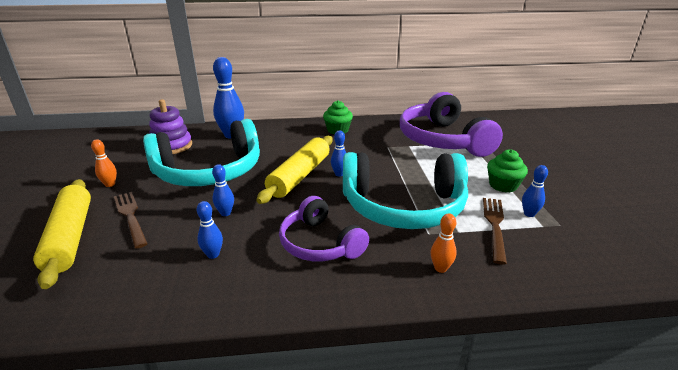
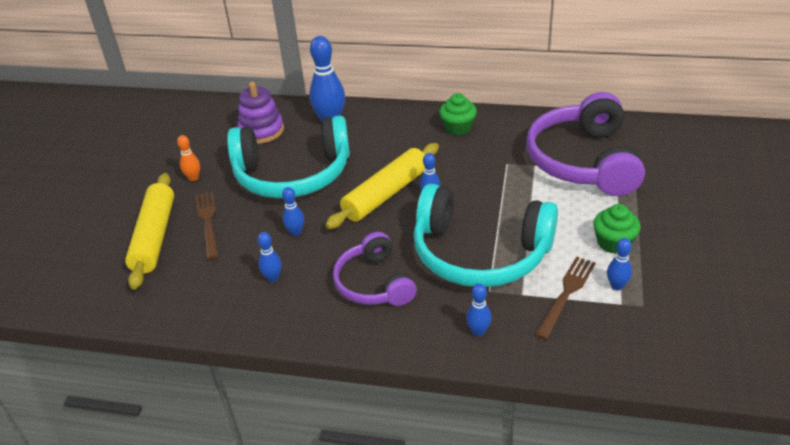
camera: 20 degrees right, 10 degrees up
orange bowling pin [431,213,457,273] -> blue bowling pin [466,283,491,336]

